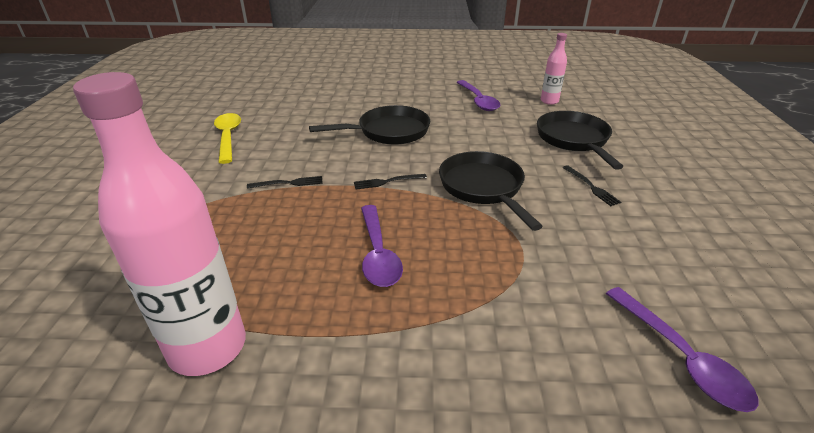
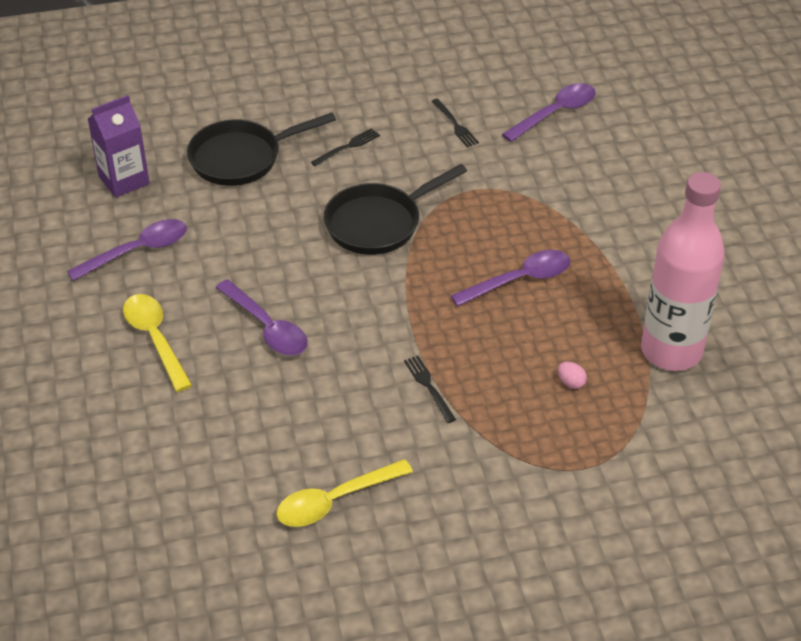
camera: 105 degrees left, 10 degrees up
black pan [309,105,430,145] -> purple spoon [215,279,308,356]
black fork [354,174,427,190] -> black fork moved to [431,98,479,147]
pink bottle [541,33,567,105] -> purple carton [88,95,150,198]
none -> yellow spoon [123,294,192,392]
none -> pink egg [558,362,587,389]

